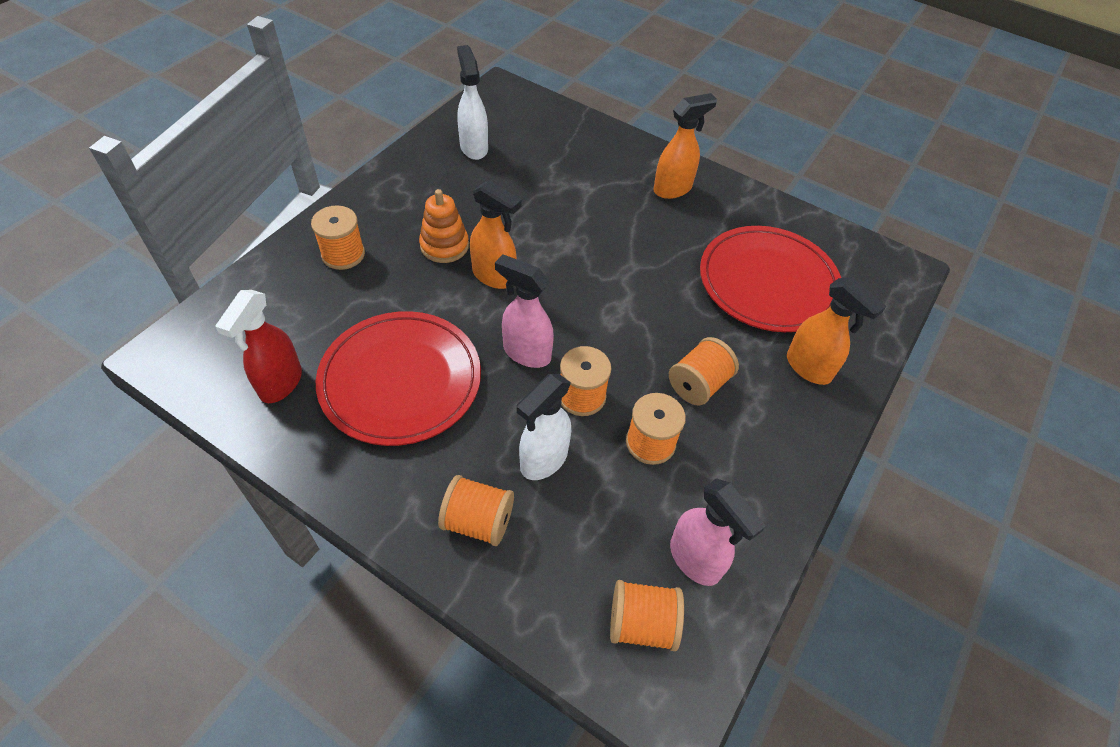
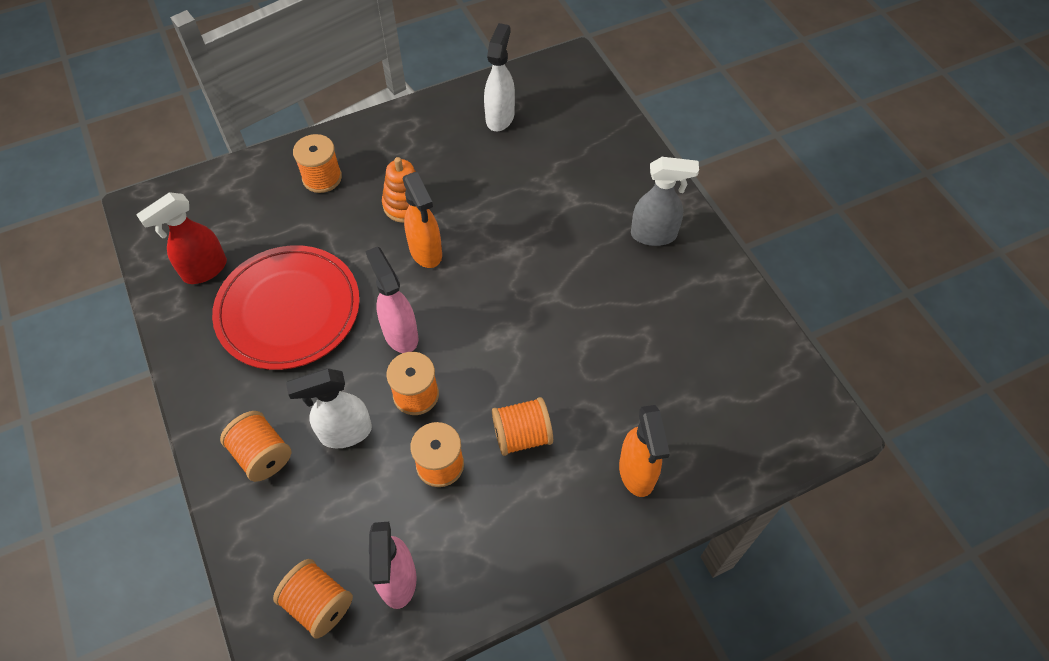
camera: 35 degrees right, 5 degrees up
orange spray bottle [653,93,717,199] -> grey spray bottle [631,157,699,246]
red plate [700,226,841,332] -> none

